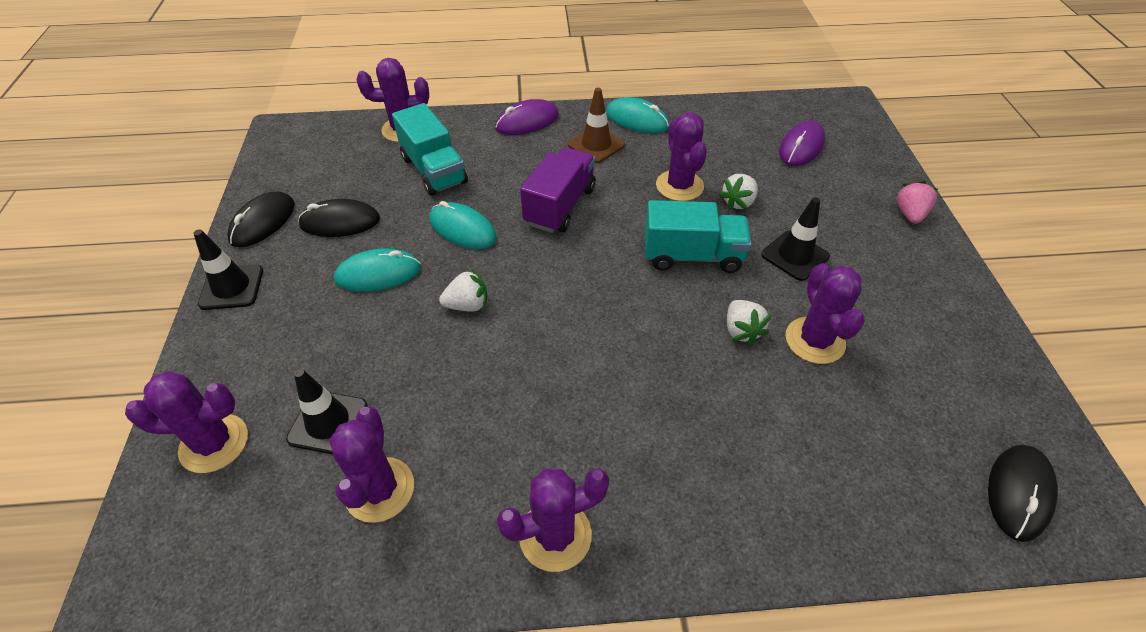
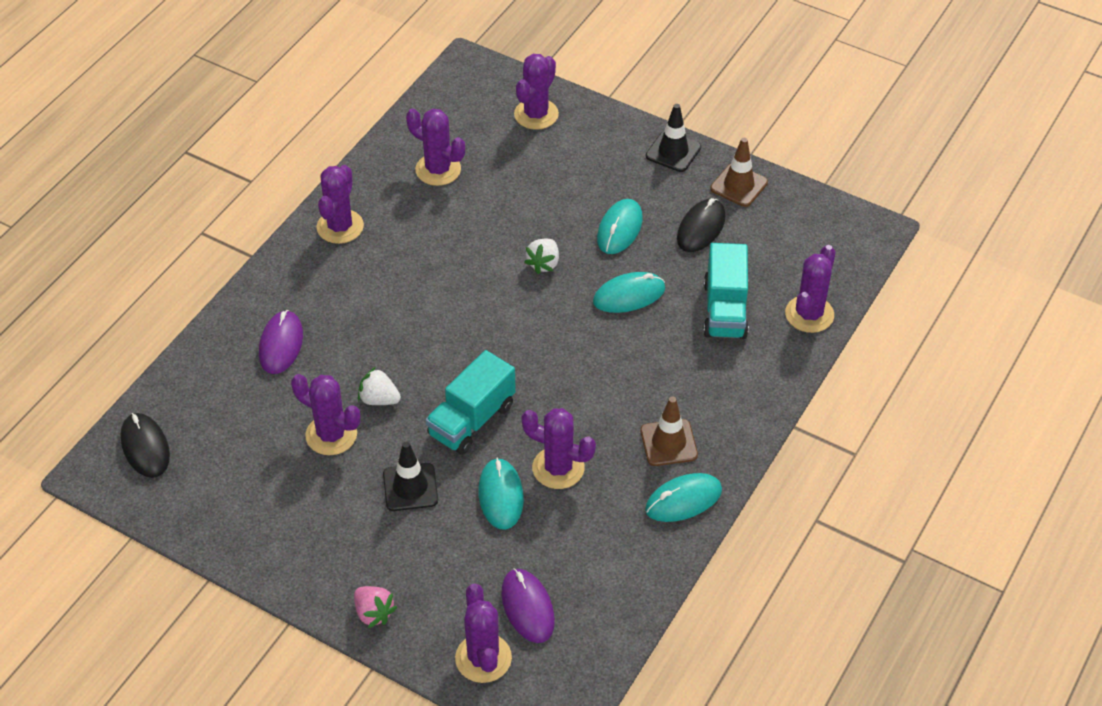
camera: 125 degrees right, 0 degrees up
black mouse [227,192,295,247] -> brown traffic cone [710,138,768,207]
black traffic cone [286,369,368,454] -> none
turquoise truck [392,103,468,196] -> turquoise truck turned 90 degrees counterclockwise [703,243,749,339]
purple mouse [495,99,559,135] -> purple mouse moved to [259,310,303,374]
purple truck [520,147,596,233] -> none
white strawberry [719,174,758,210] -> turquoise mouse [478,458,524,530]
none -> purple cactus [455,583,512,683]

